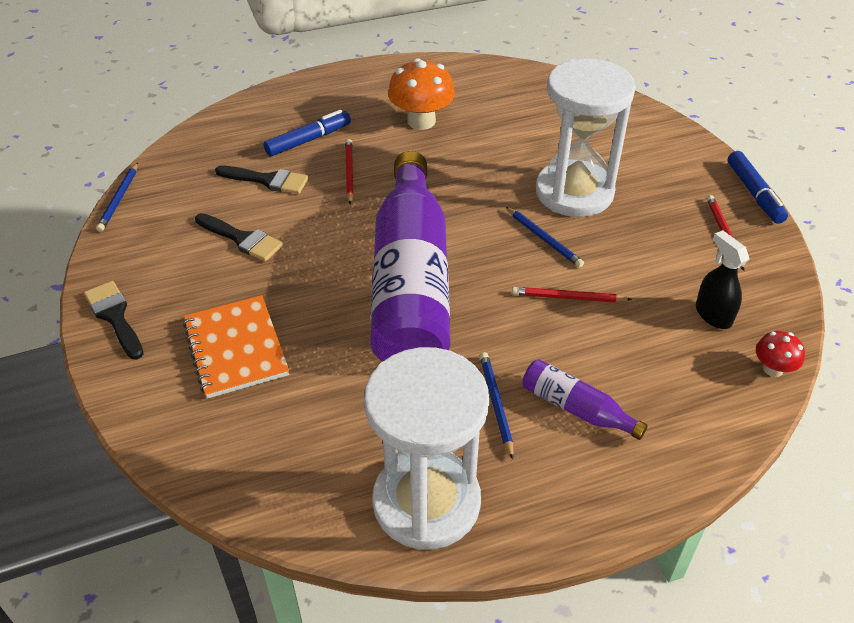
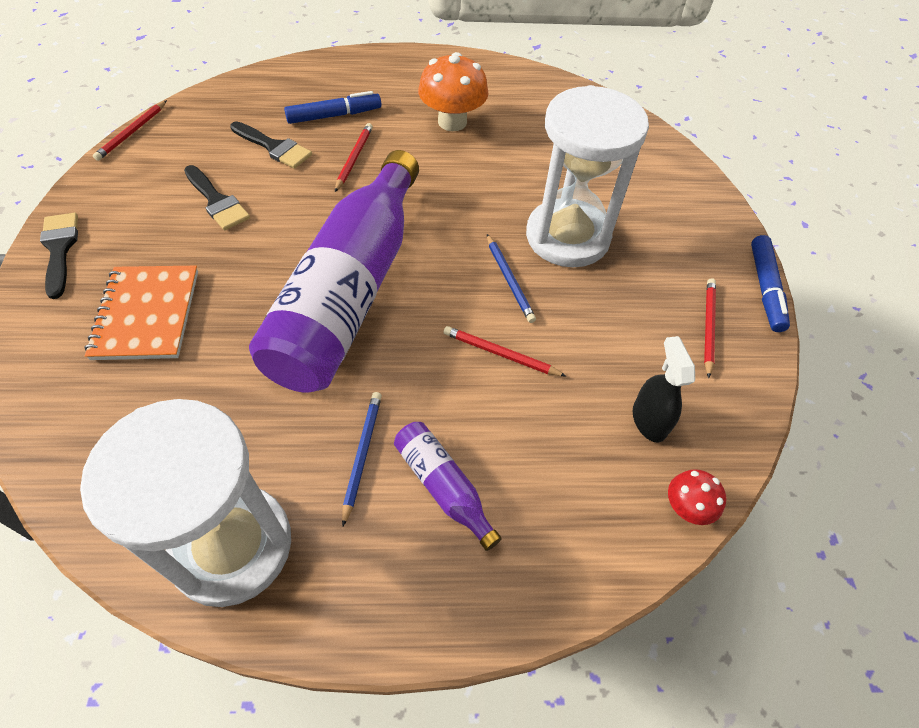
camera: 15 degrees right, 10 degrees up
blue pencil [96,162,138,232] -> red pencil [93,100,167,161]

